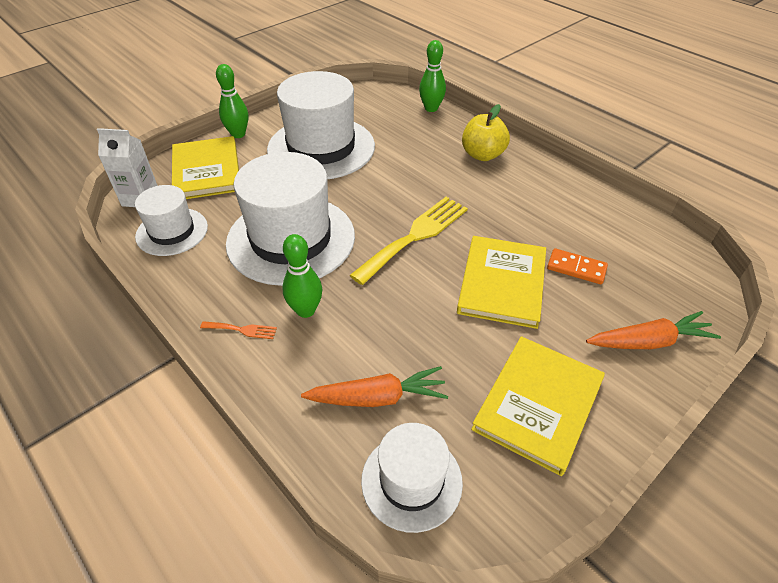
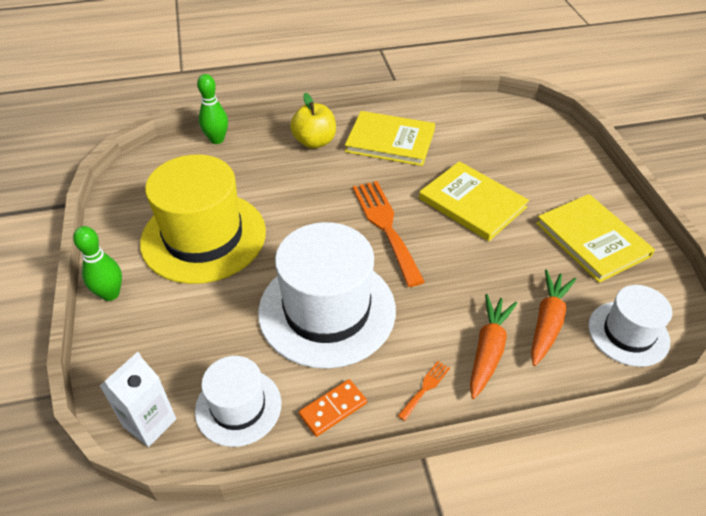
camera: 60 degrees left, 0 degrees up
yellow book [172,136,239,199] -> yellow book moved to [345,111,435,166]
white hat [267,71,375,179] -> yellow hat [140,154,266,284]
green bowling pin [282,234,322,318] -> none
yellow fork [350,197,468,285] -> orange fork [353,181,425,287]
orange domino [547,248,608,284] -> orange domino moved to [299,379,367,437]
orange carrot [586,311,721,349] -> orange carrot moved to [470,294,517,399]

